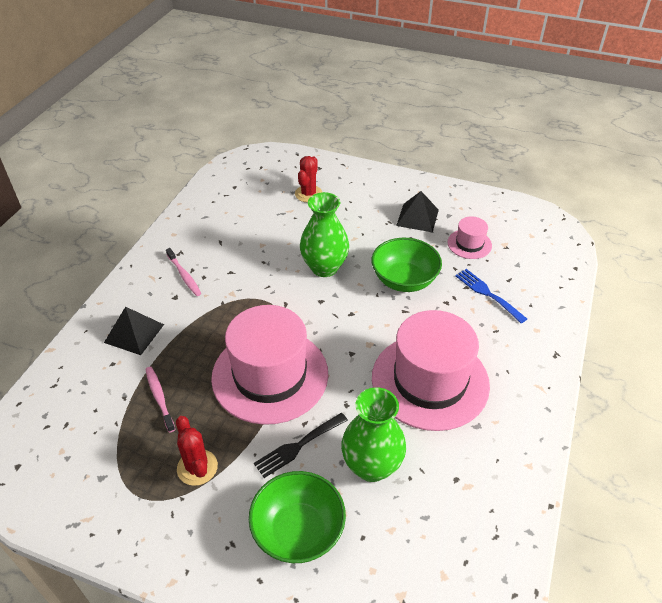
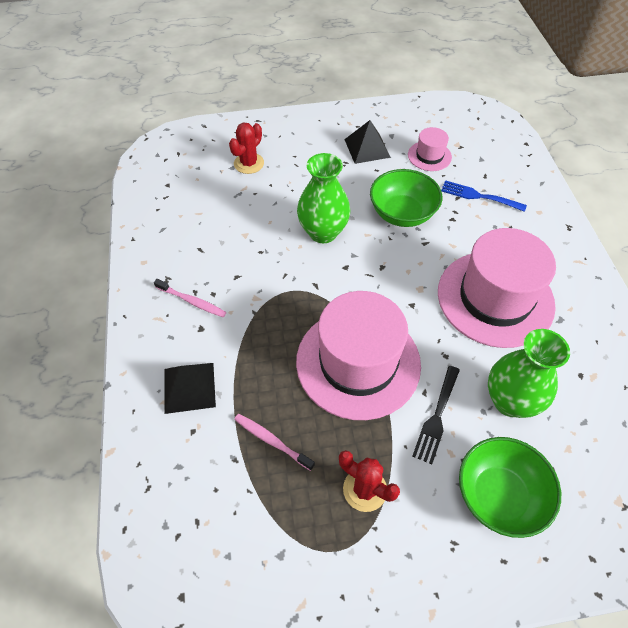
camera: 30 degrees left, 10 degrees up
red cactus [295,156,322,202] -> red cactus turned 45 degrees clockwise [229,122,264,174]

